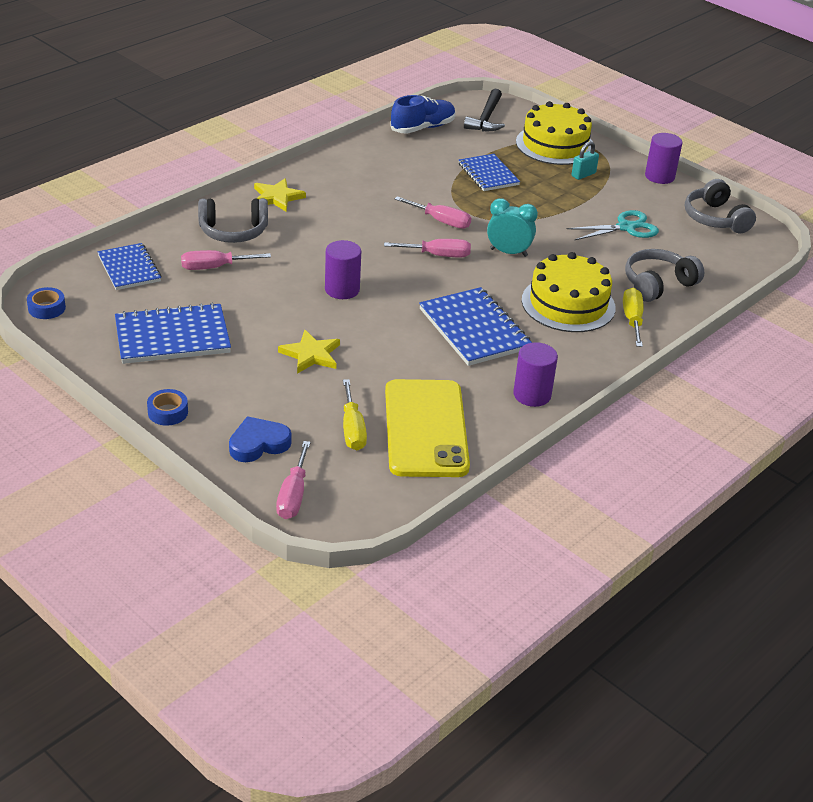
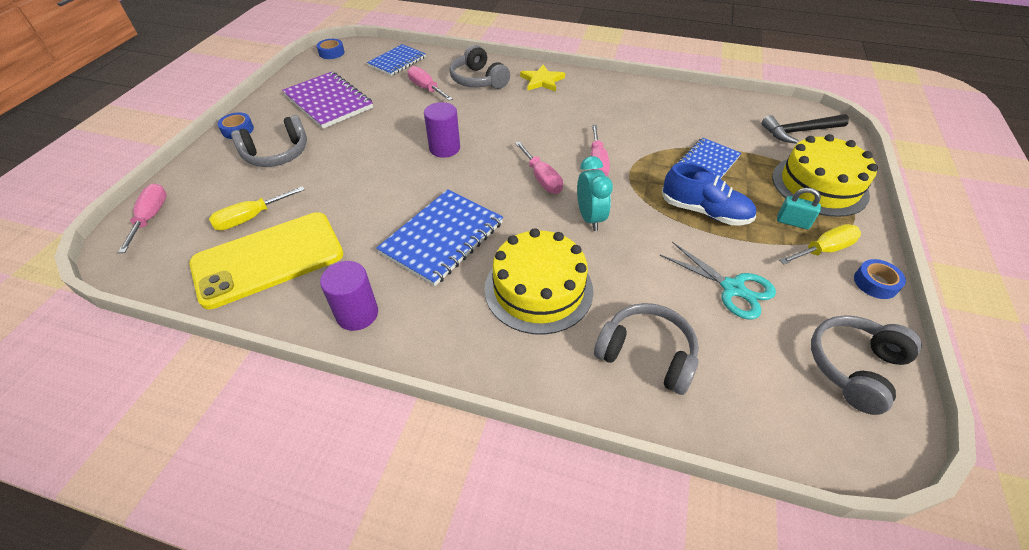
camera: 65 degrees right, 10 degrees up
blue notebook [115,303,231,364] -> purple notebook [282,72,373,129]
blue heart [229,416,292,462] -> none
pink screwdriver [276,441,311,519] -> pink screwdriver turned 105 degrees clockwise [118,183,167,253]
yellow star [278,330,340,374] -> none
blue shoe [390,95,456,134] -> blue shoe moved to [662,163,756,225]
yellow screwdriver [623,288,644,347] -> yellow screwdriver moved to [779,224,861,264]
purple cylinder [645,133,682,184] -> blue tape [854,259,906,299]
none -> grey headphones [231,115,307,167]

